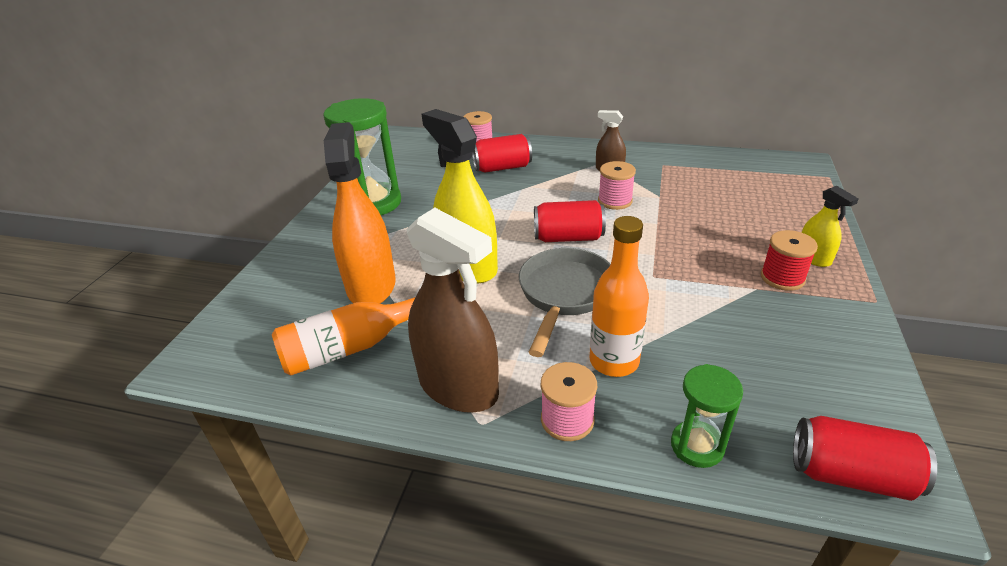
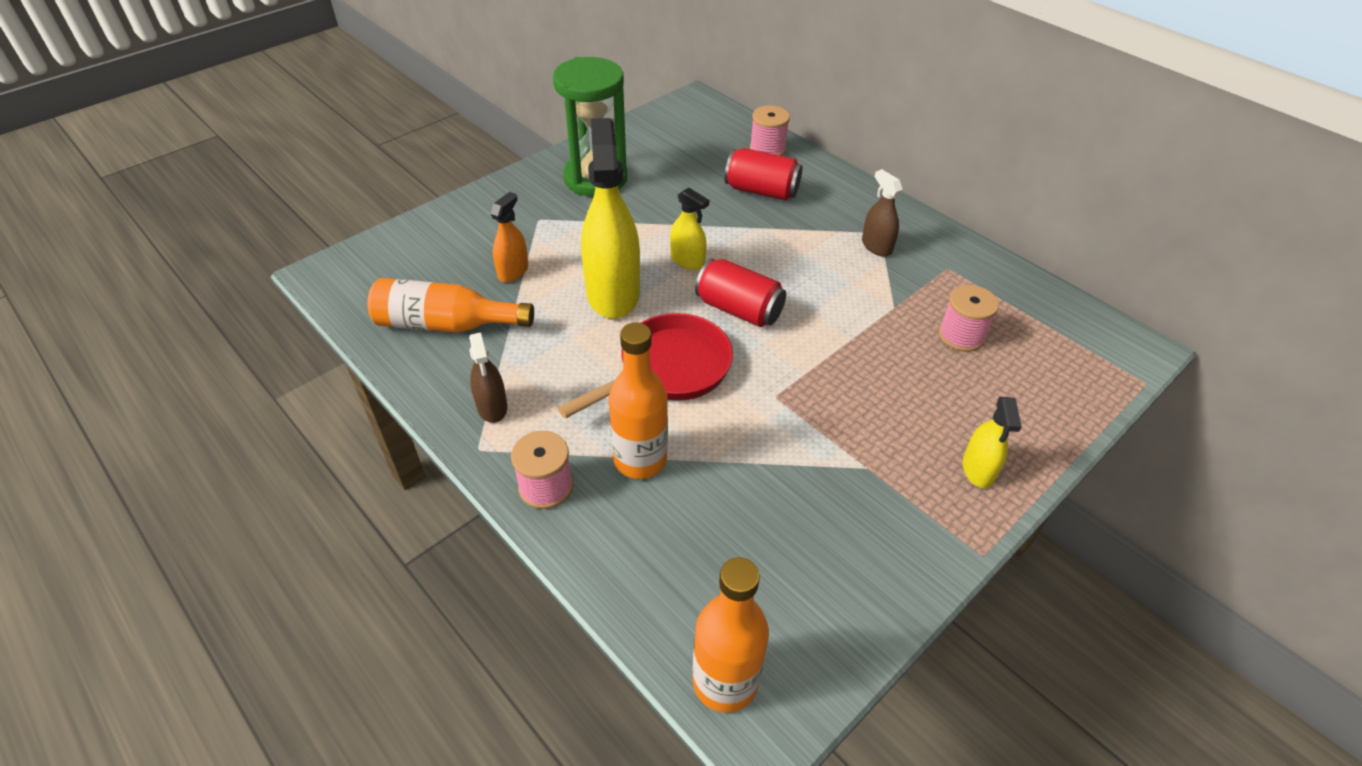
camera: 30 degrees right, 10 degrees up
orange spray bottle [324,122,396,304] -> orange spray bottle [491,192,528,282], size x0.49
brown spray bottle [406,208,499,413] -> brown spray bottle [469,332,507,423], size x0.49
grey pan [519,248,610,357] -> red pan [558,313,733,419]
pink spool [598,161,636,210] -> pink spool moved to [938,285,999,352]
green hourglass [671,364,743,468] -> none
red spool [761,230,818,291] -> none
red can [793,416,937,501] -> orange bottle [692,557,769,713]
none -> yellow spray bottle [670,188,709,270]

